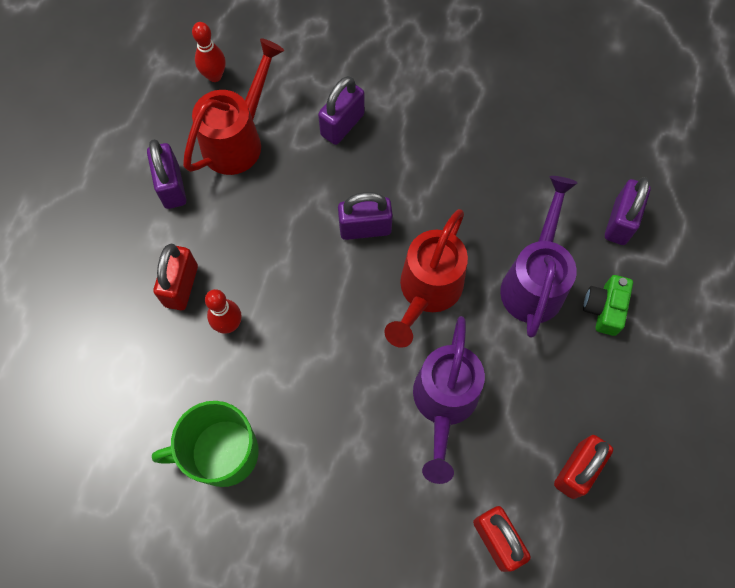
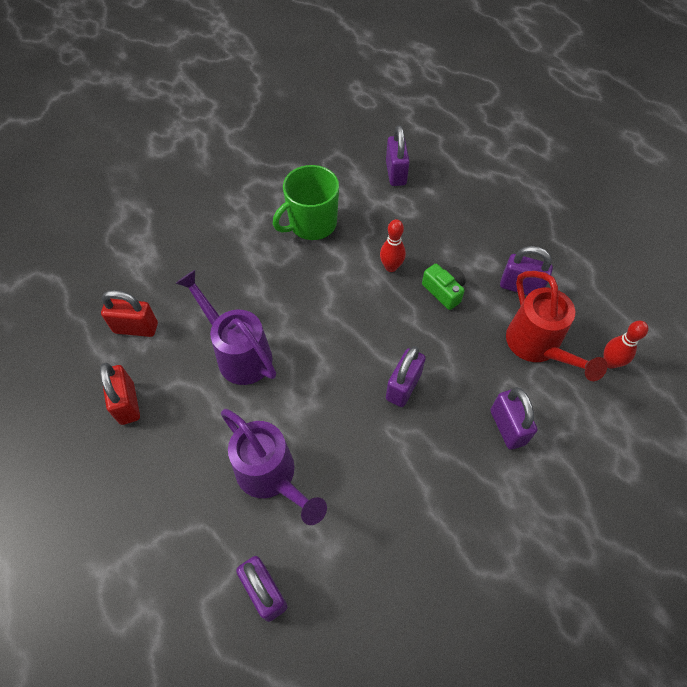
camera: 125 degrees right, 10 degrees down
green mug [152,401,259,487] -> green mug turned 150 degrees counterclockwise [273,165,339,240]
red padlock [153,243,198,310] -> none
red watering can [384,209,468,348] -> none
green camera [583,275,633,336] -> green camera moved to [422,264,466,310]
none -> purple padlock [386,125,410,186]

